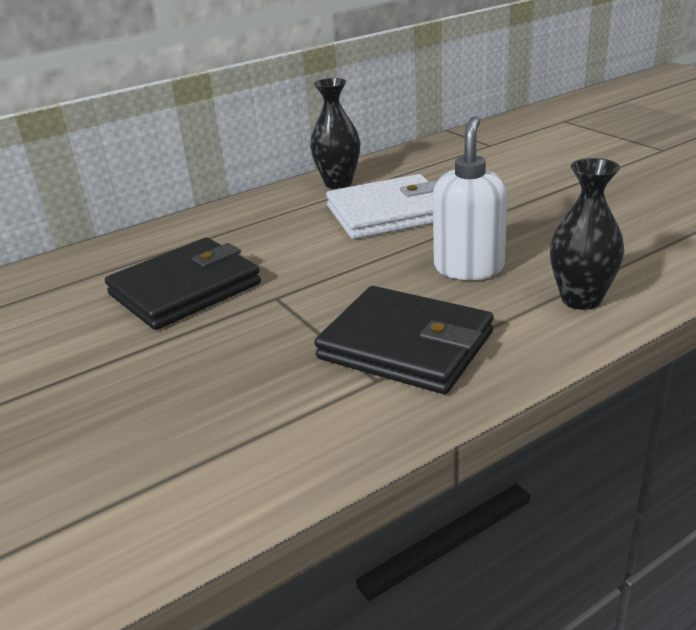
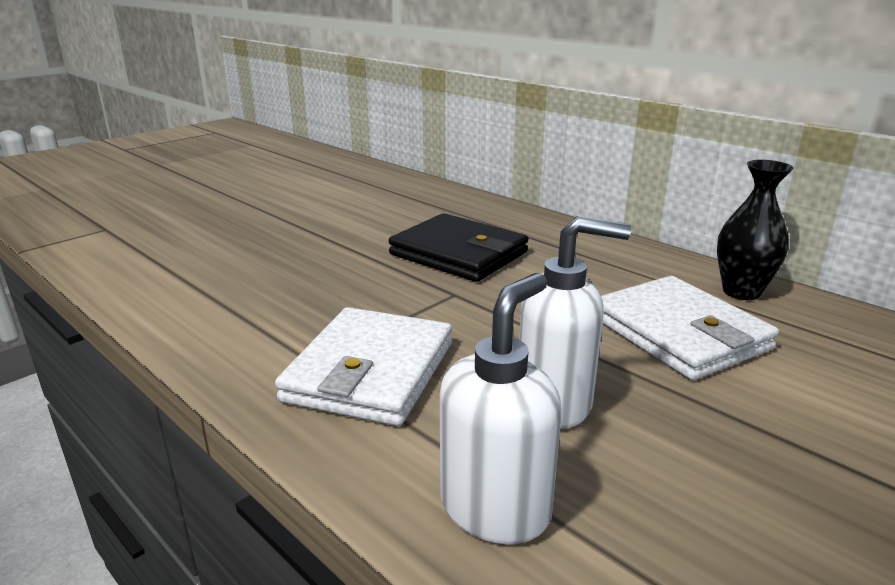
camera: 75 degrees right, 5 degrees down
black wallet [314,286,494,394] -> white wallet [275,307,452,426]
black vase [550,158,624,310] -> white soap dispenser [440,273,562,544]

